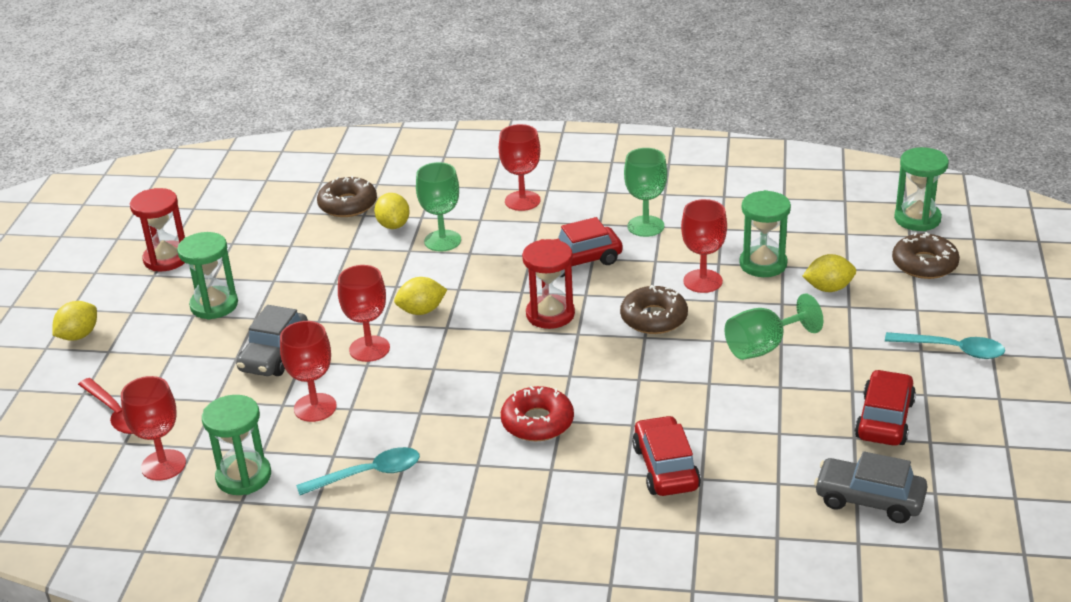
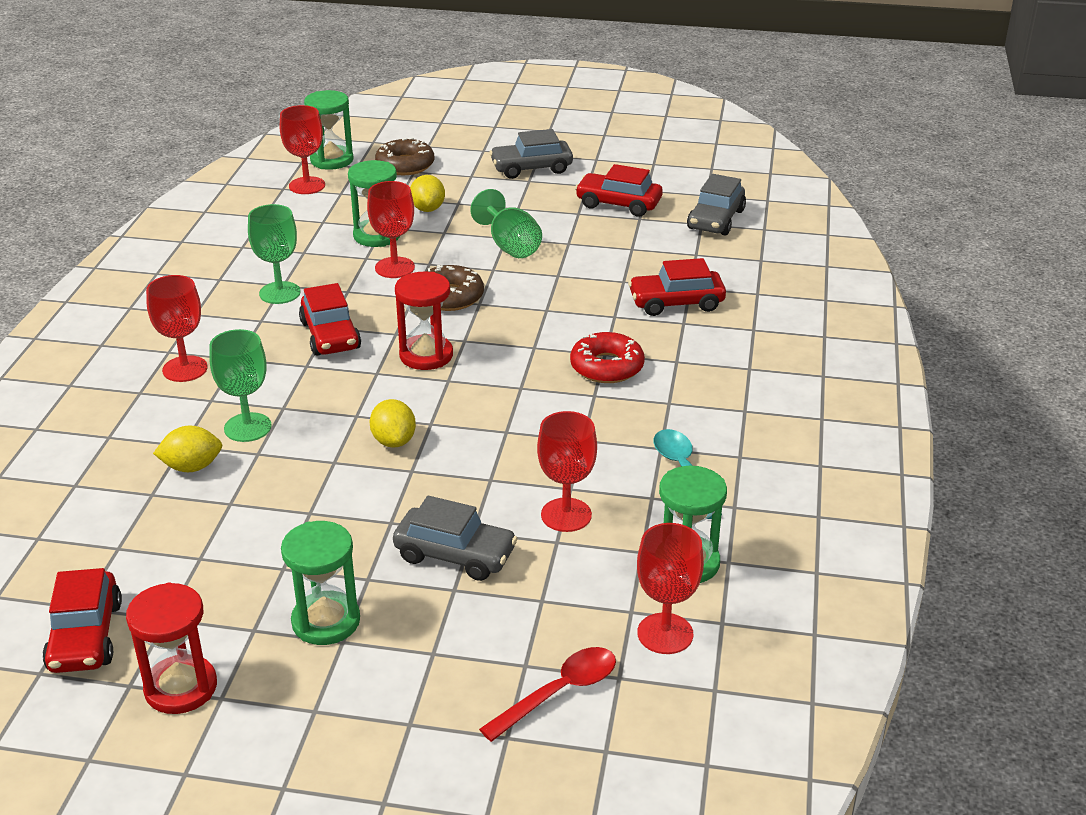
camera: 90 degrees left, 0 degrees up
yellow lemon [52,301,97,341] -> none
brown donut [317,176,377,217] -> none
red goblet [338,265,390,362] -> red goblet moved to [280,105,325,194]
turquoise spoon [885,332,1005,359] -> grey car [489,129,573,179]
none -> red car [42,568,122,673]

